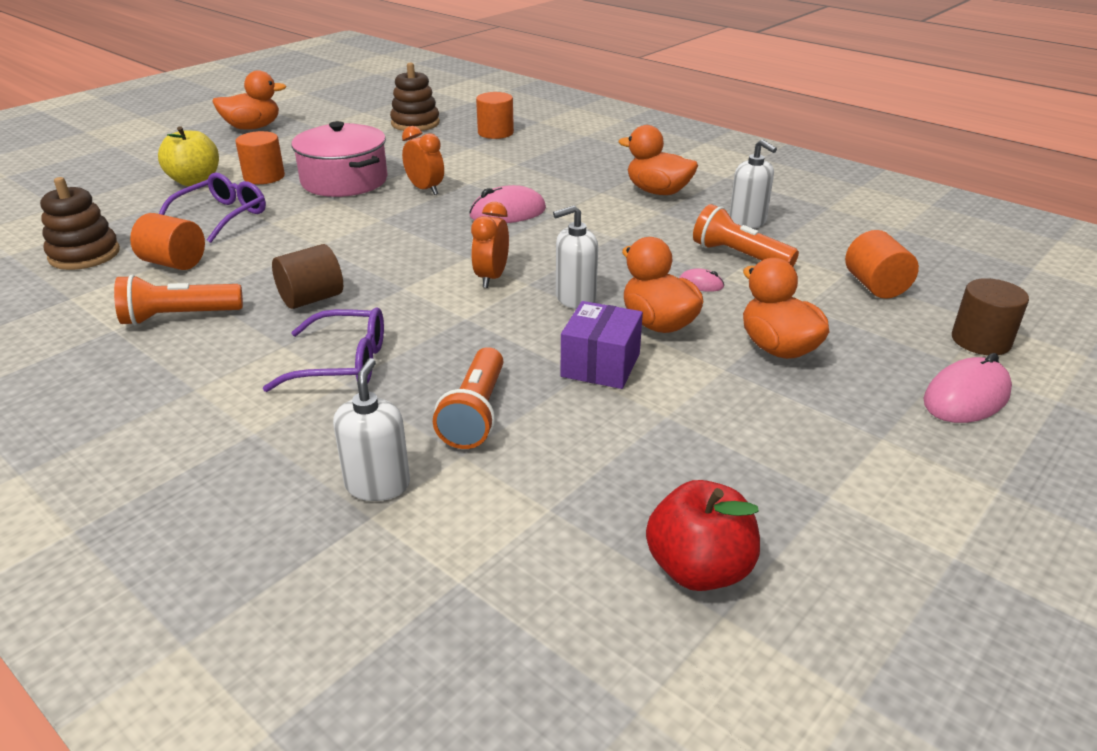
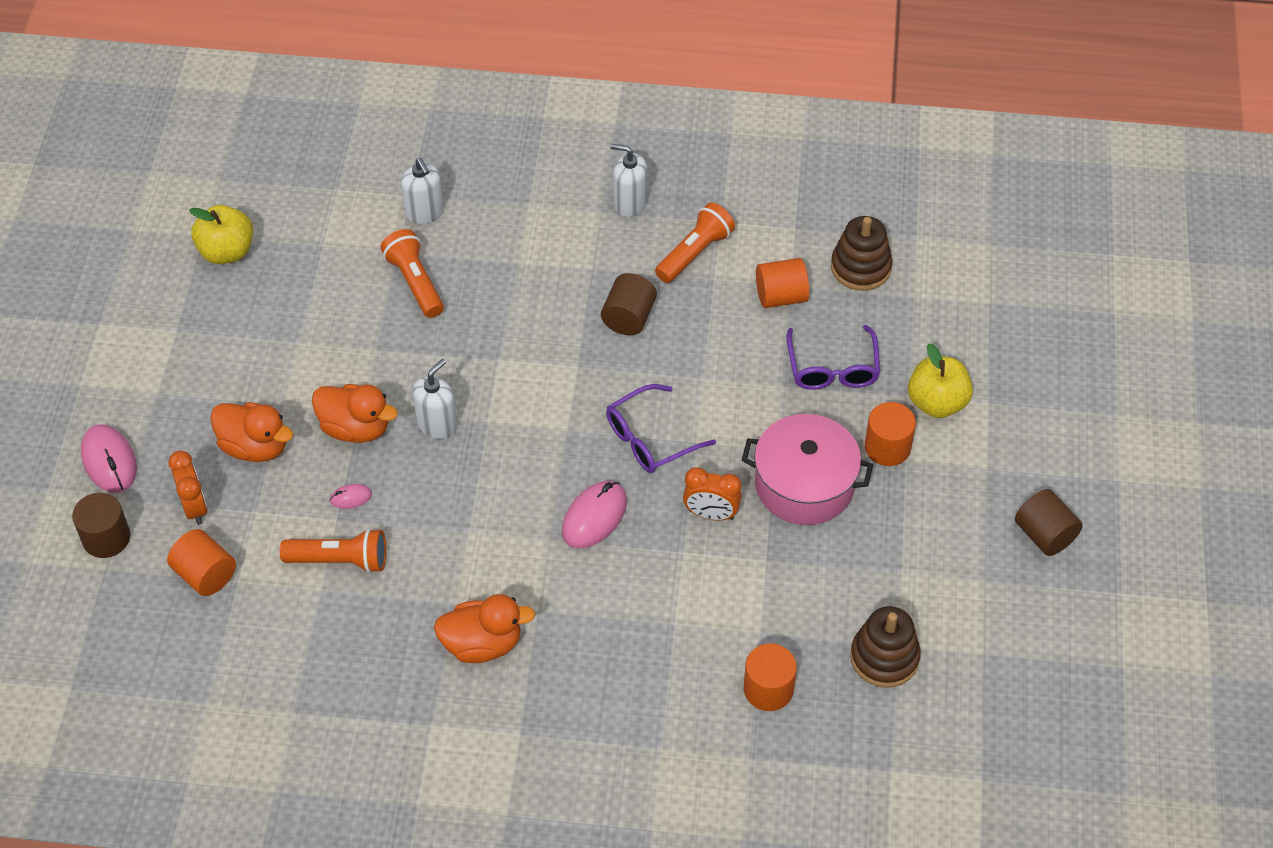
camera: 145 degrees right, 20 degrees up
orange duck [212,70,287,130] -> brown cylinder [1015,489,1083,556]
purple glasses [263,307,384,392] -> purple glasses moved to [606,384,716,473]
orange clock [471,202,509,288] -> orange clock moved to [168,451,208,525]
purple box [560,301,643,389] -> none
red apple [646,480,760,591] -> yellow apple [189,205,253,264]
white soap dispenser [729,139,777,228] -> white soap dispenser moved to [610,144,647,217]
pink mouse [924,353,1012,423] -> pink mouse turned 45 degrees counterclockwise [81,424,137,493]

